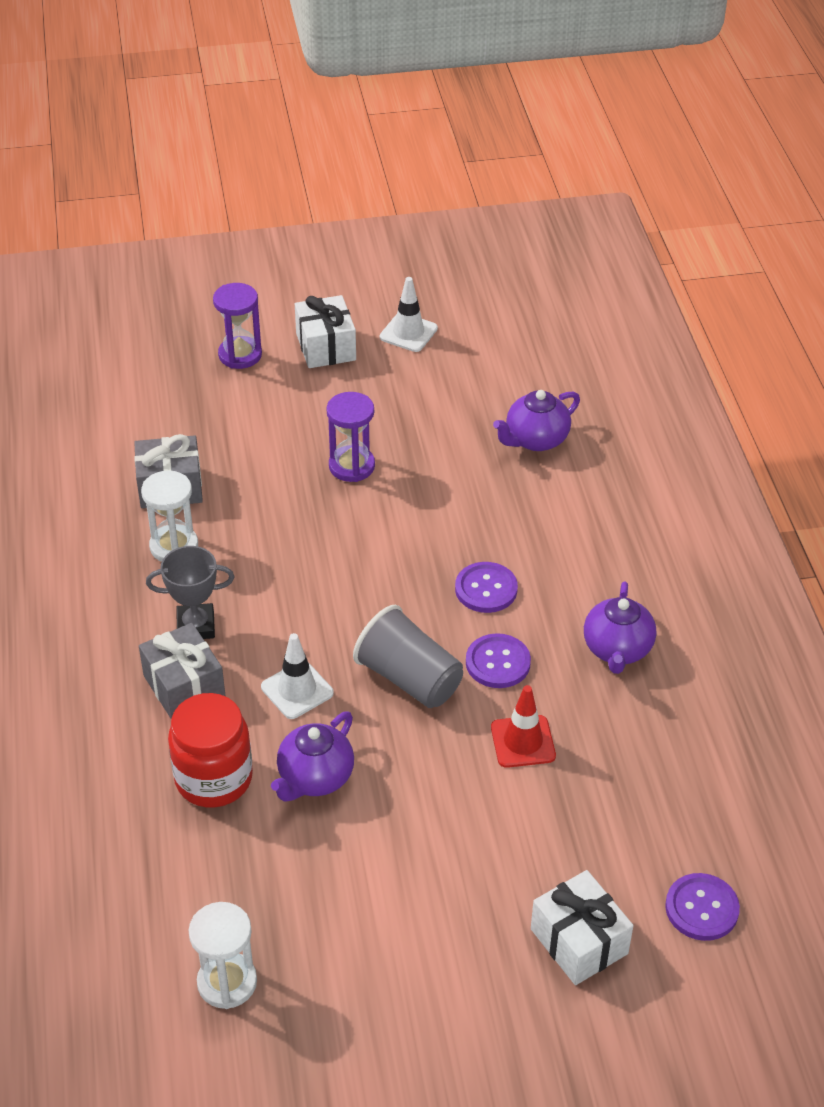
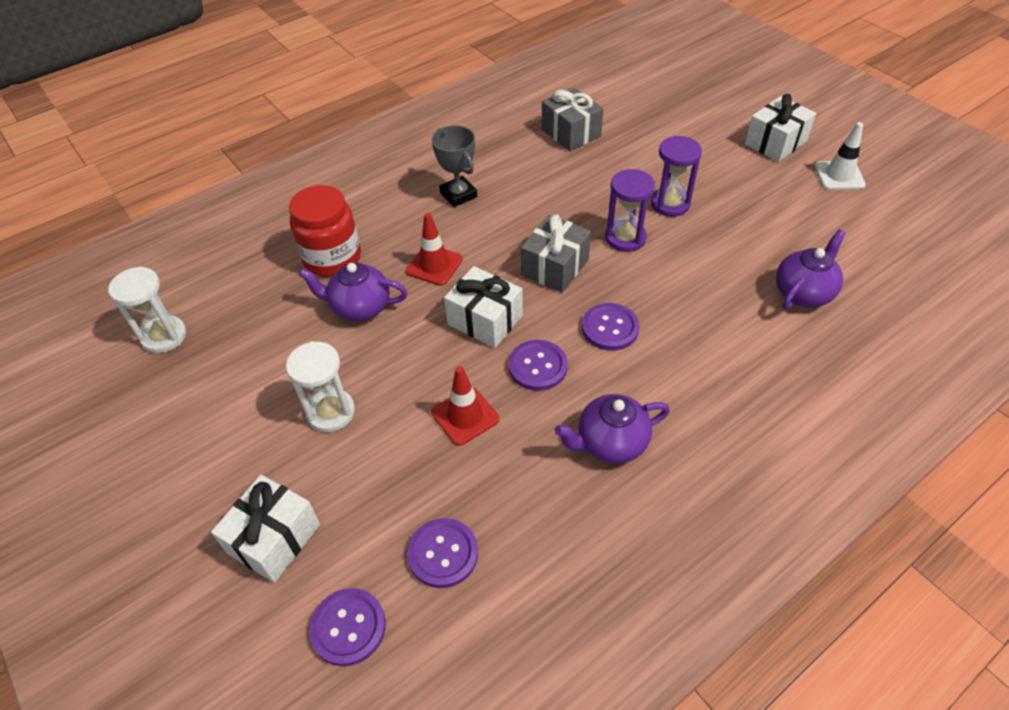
camera: 65 degrees right, 5 degrees up
grey gift [139,623,226,718] -> grey gift moved to [521,215,591,293]
white hourglass [141,470,198,562] -> white hourglass moved to [286,341,355,432]
purple hourglass [213,283,262,369] -> purple hourglass moved to [605,169,655,252]
white traffic cone [261,633,334,719] -> red traffic cone [406,213,463,286]
grey cup [353,605,463,708] -> white gift [444,266,523,348]
purple teapot [493,390,580,451] -> purple teapot turned 105 degrees clockwise [776,230,846,310]
none -> purple button [407,518,478,588]

